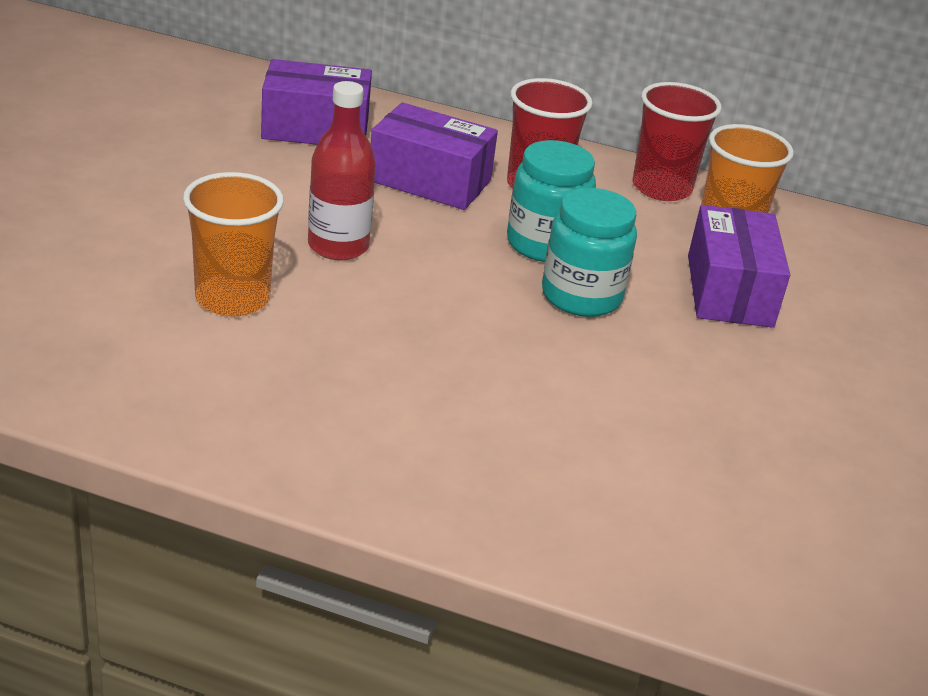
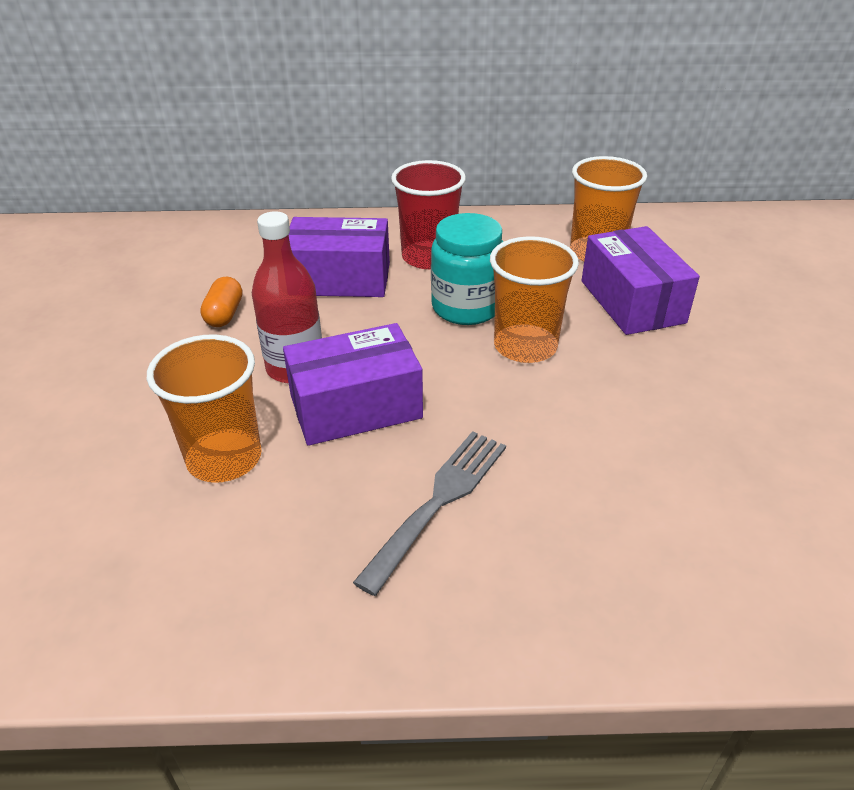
camera: 15 degrees left, 5 degrees up
purple box [261,59,372,145] -> purple box moved to [283,323,423,446]
turquoise jar [542,188,637,317] -> orange cup [490,236,579,363]
red cup [633,82,722,201] -> none
none -> orange capsule [200,276,242,327]
none -> grey fork [353,431,506,596]

